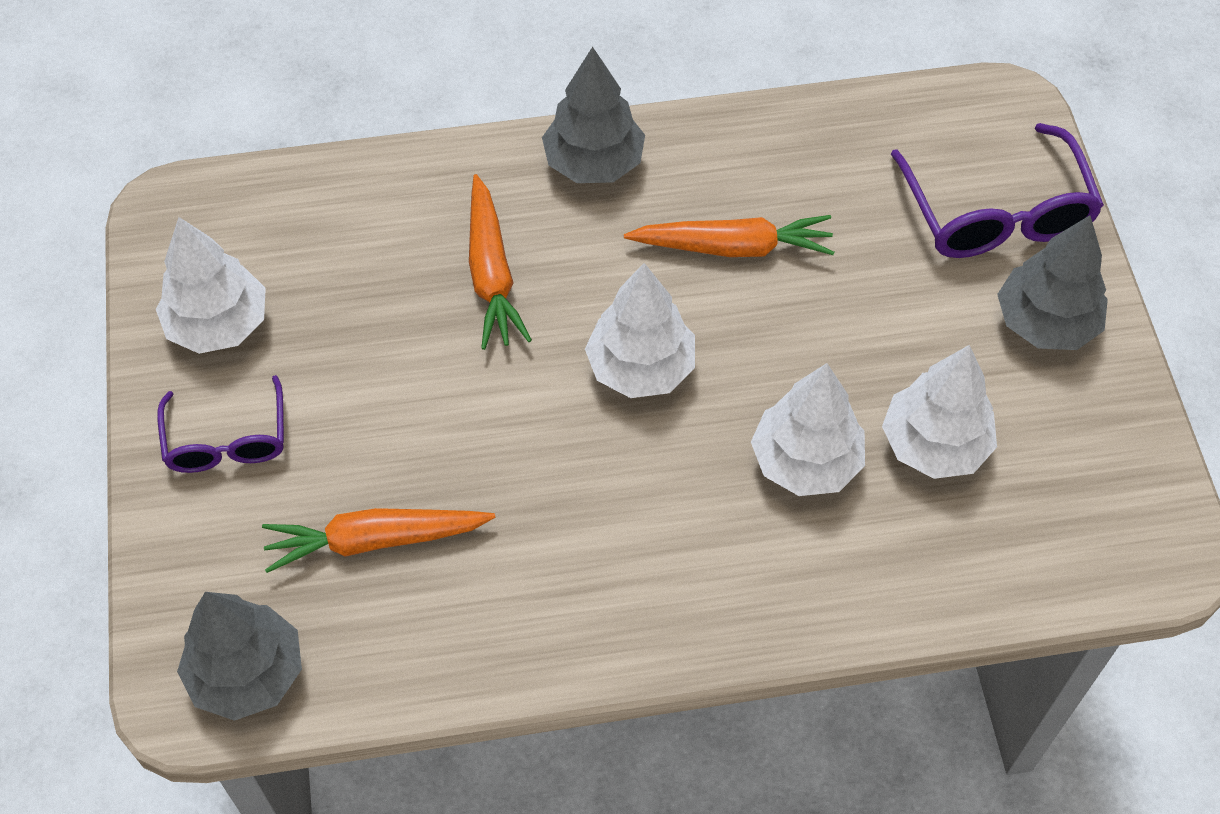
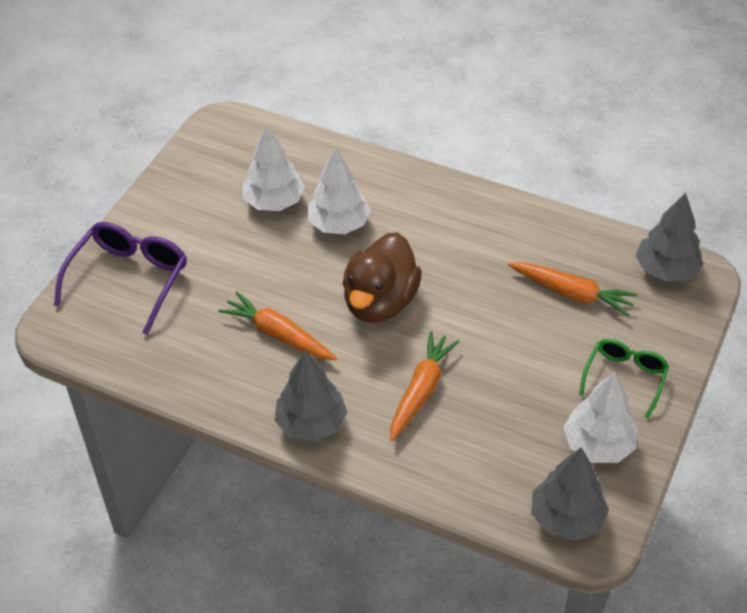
camera: 145 degrees left, 10 degrees down
purple glasses [157,375,284,473] -> green glasses [579,339,669,419]
white tree [585,263,695,398] -> brown duck [343,232,422,323]
grey tree [997,215,1108,350] -> grey tree moved to [531,447,609,541]

